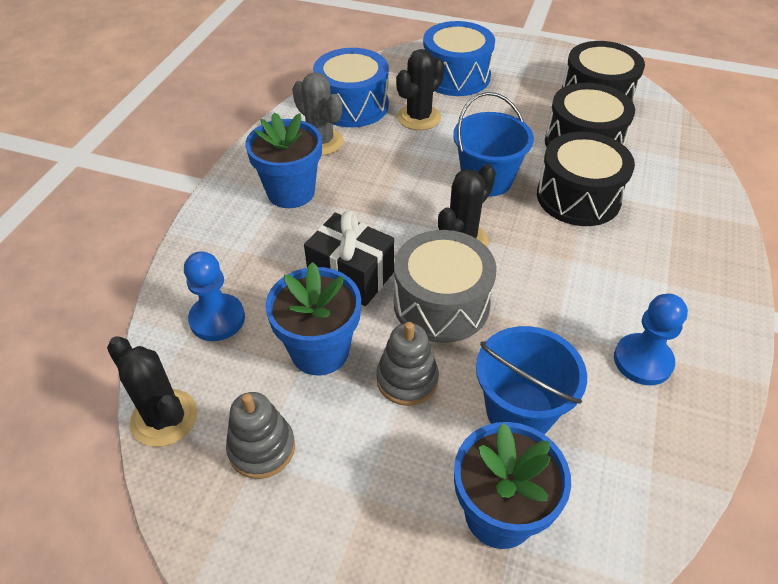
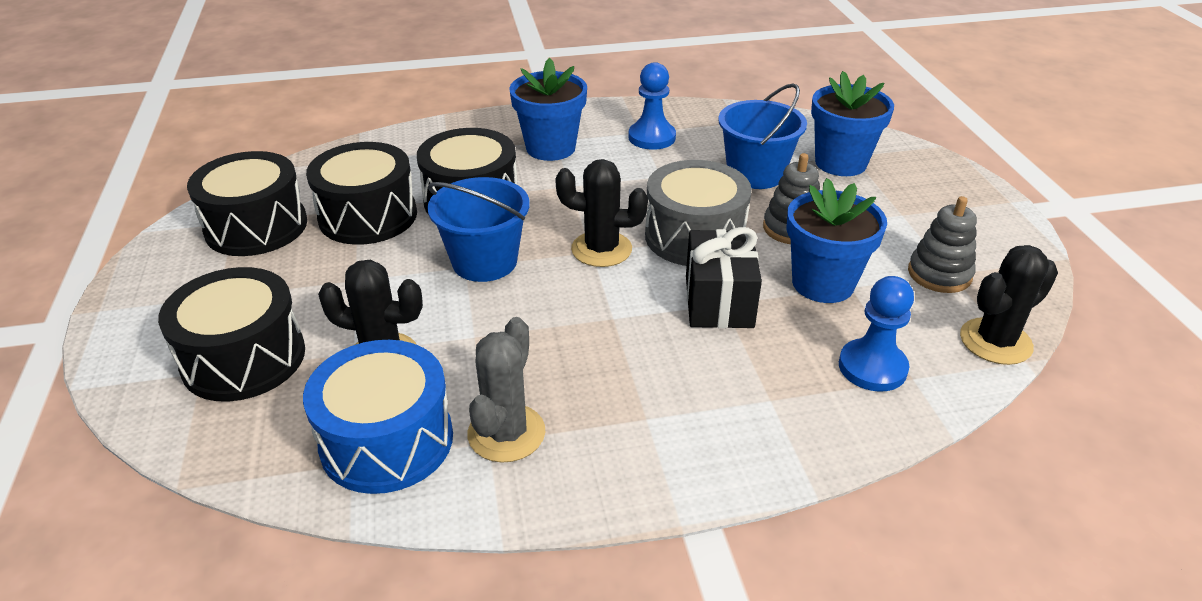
camera: 120 degrees left, 10 degrees down
black cactus [107,336,197,447] -> black cactus turned 45 degrees clockwise [960,245,1058,365]
blue flower pot [245,112,322,208] -> blue flower pot moved to [509,58,587,161]
blue drum [423,21,495,96] -> black drum [158,267,305,402]

